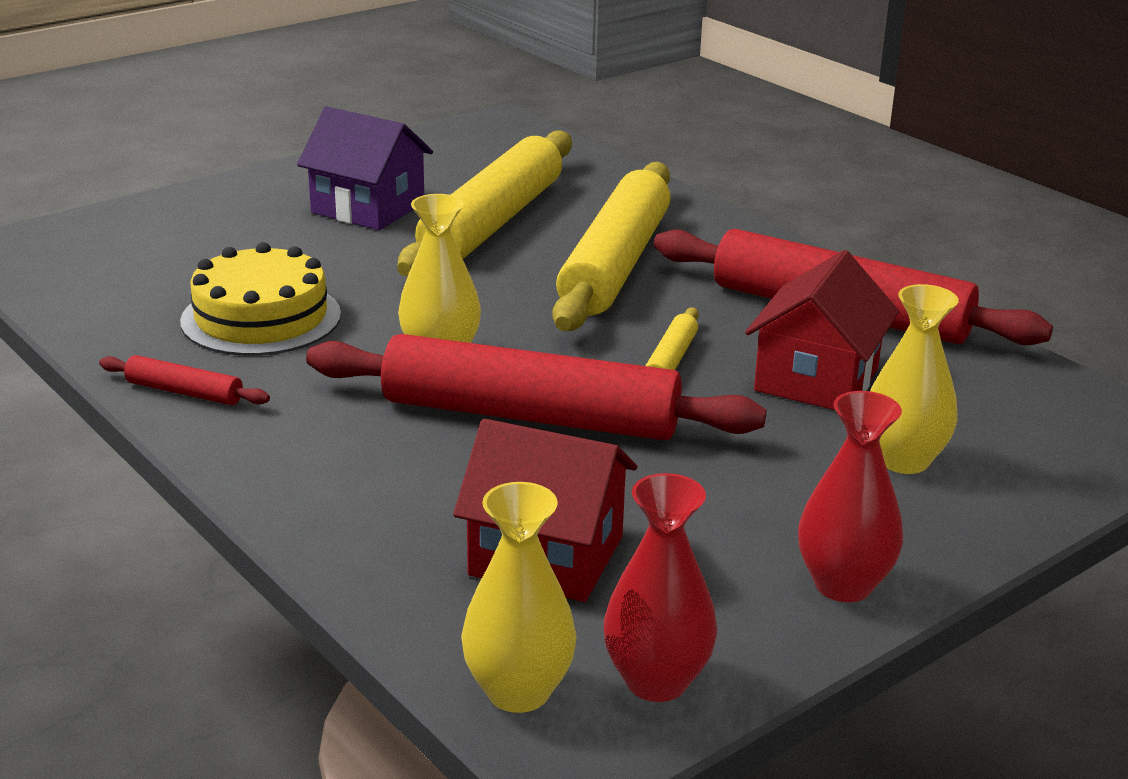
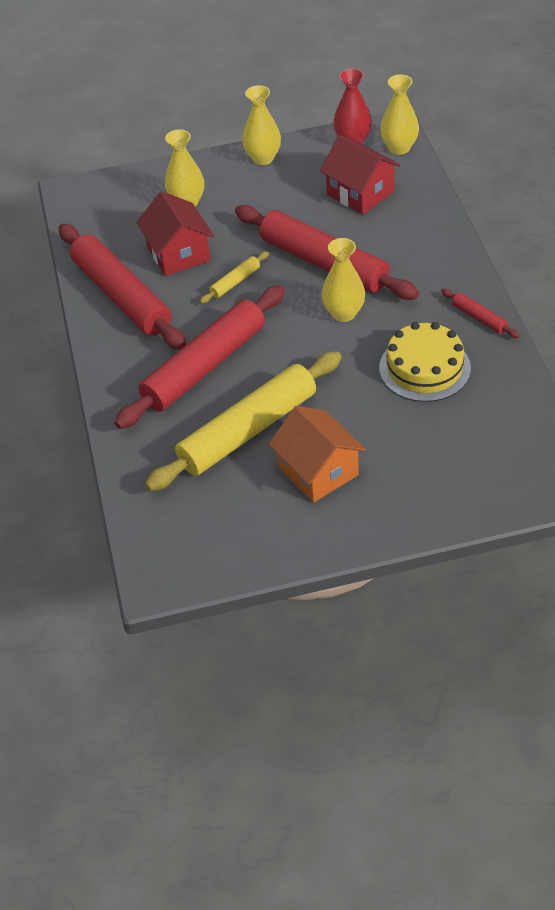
camera: 150 degrees left, 20 degrees up
purple house [297,106,433,230] -> orange house [269,406,366,503]
yellow rolling pin [552,162,671,331] -> red rolling pin [114,285,285,429]
red house [745,250,899,410] -> red house turned 75 degrees counterclockwise [136,191,214,276]
red vase [798,391,903,602] -> yellow vase [242,85,281,165]

